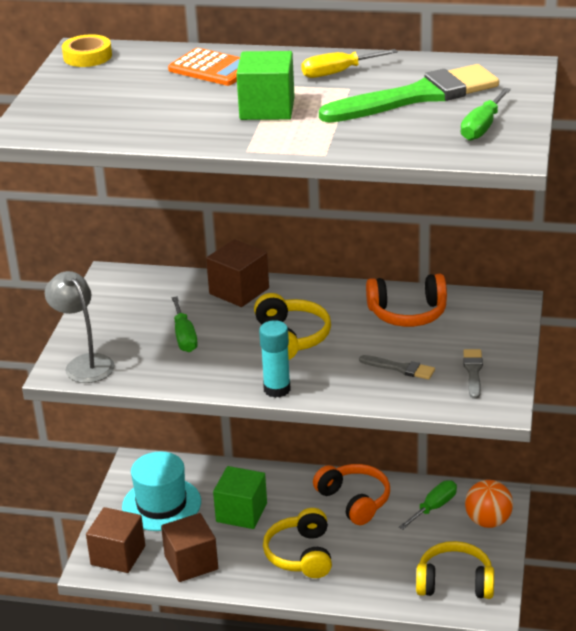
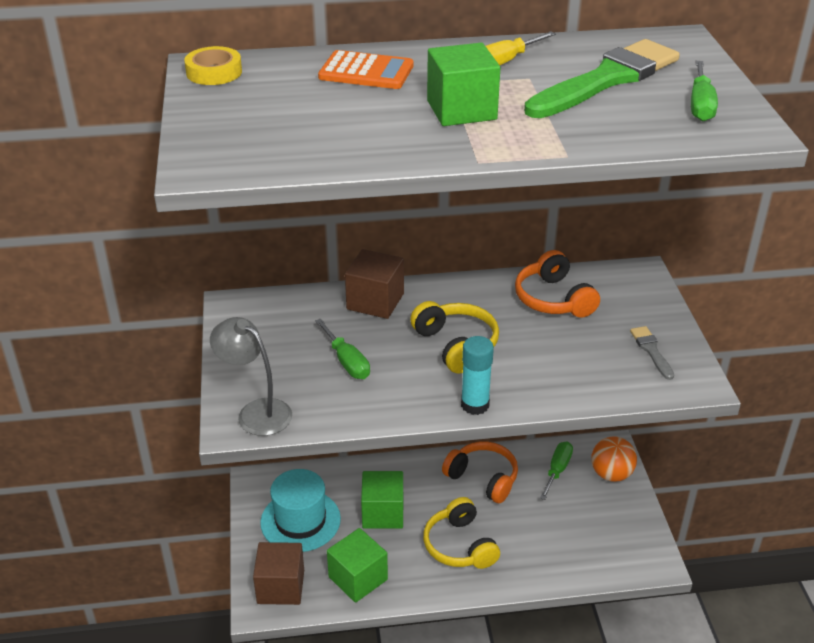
camera: 20 degrees left, 5 degrees up
brown cube [161,513,218,582] -> green cube [327,528,388,603]
grey brush [359,355,435,380] -> none
orange headphones [366,274,447,327] -> orange headphones turned 90 degrees clockwise [515,250,600,318]
yellow headphones [416,541,494,599] -> none

